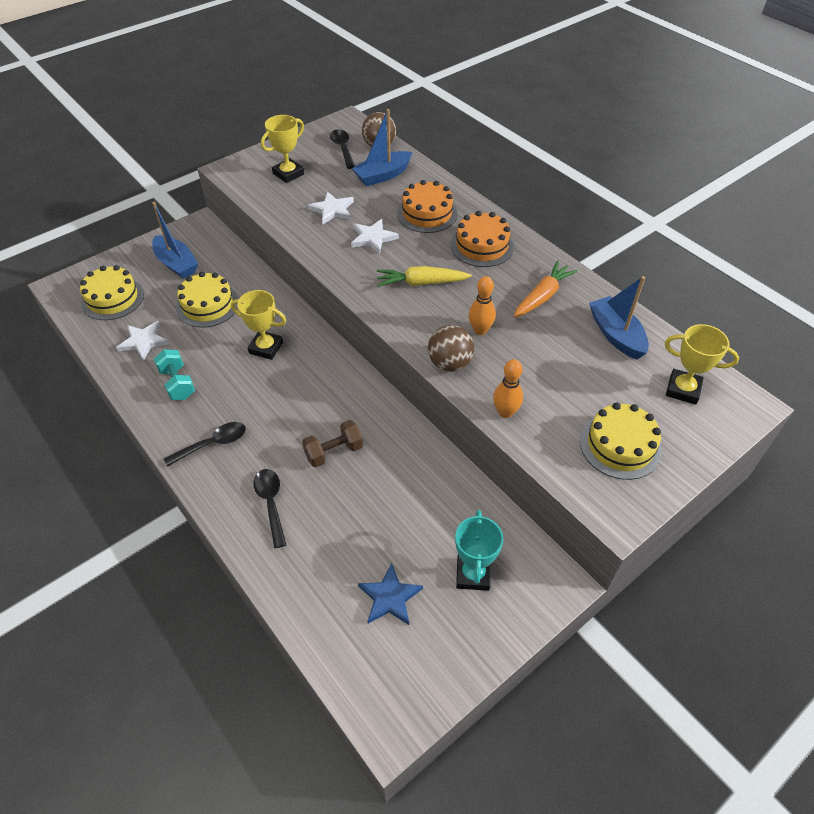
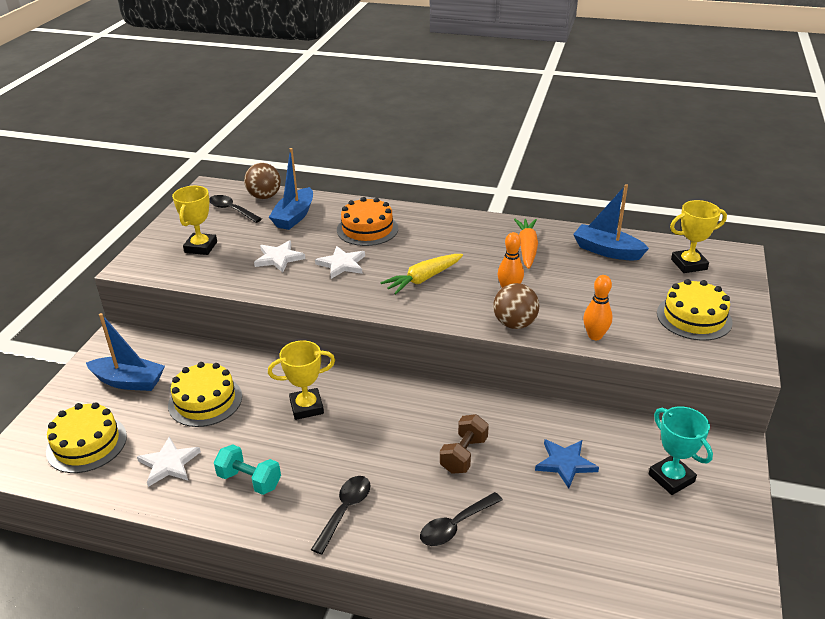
camera: 35 degrees left, 15 degrees down
black spoon [253,469,286,548] -> black spoon turned 75 degrees counterclockwise [420,492,503,546]
blue star [358,563,423,625] -> blue star moved to [535,439,599,488]
orange cake [451,211,514,267] -> none

